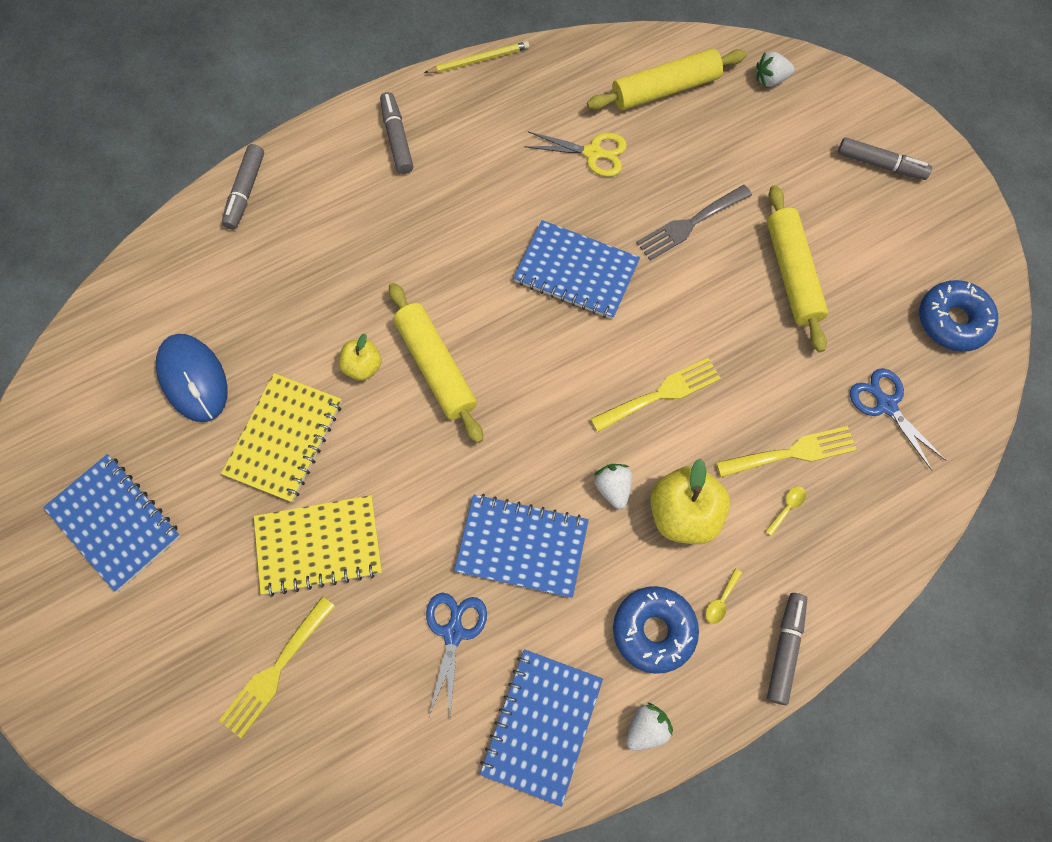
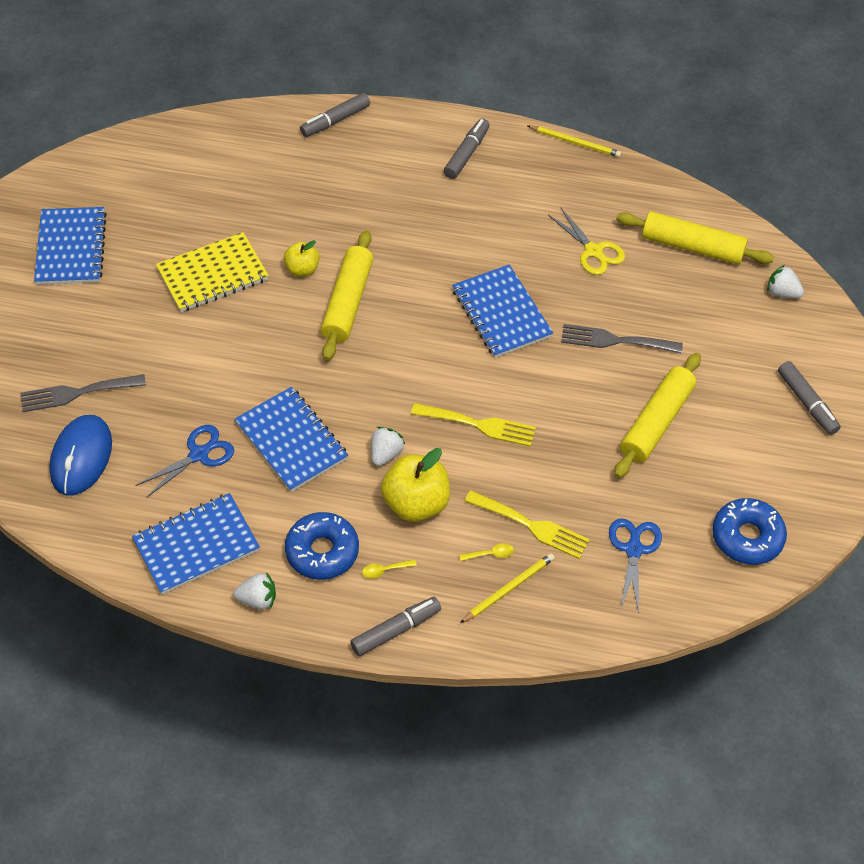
camera: 40 degrees right, 15 degrees down
blue mouse [156,334,228,422] -> blue mouse moved to [49,415,112,496]
yellow fork [219,596,335,738] -> grey fork [20,374,146,412]
yellow notebook [254,495,382,597] -> none
none -> yellow pencil [460,553,555,623]

